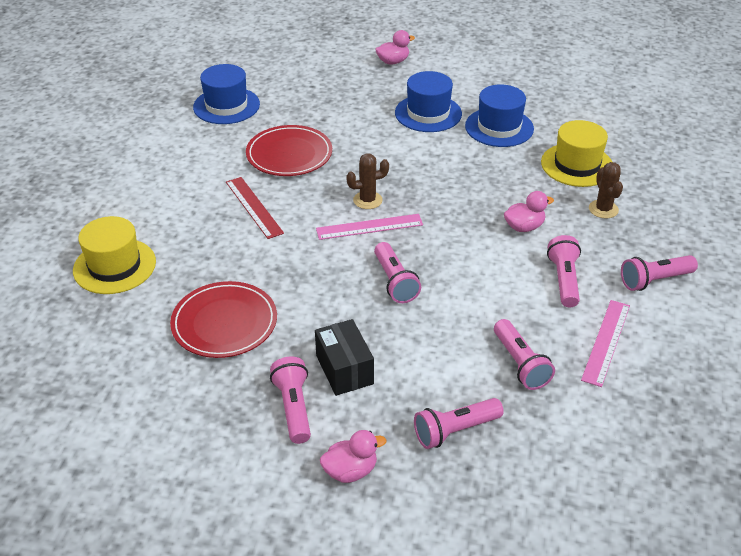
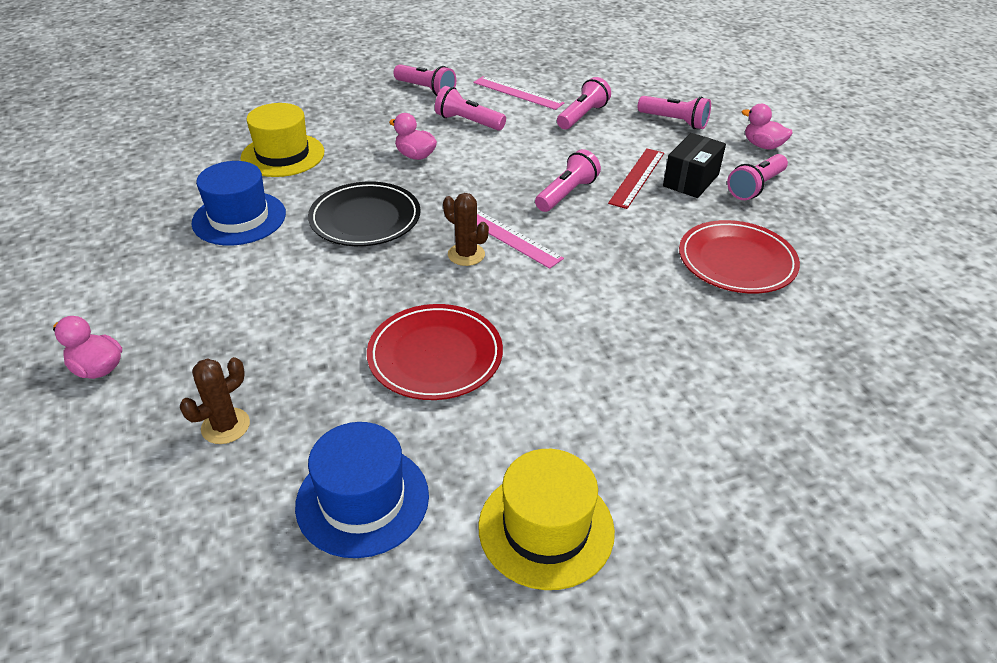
camera: 125 degrees left, 0 degrees up
yellow hat [73,216,156,294] -> yellow hat moved to [478,449,615,590]
red ruler [226,177,284,239] -> red ruler moved to [608,148,664,209]
blue hat [395,71,462,132] -> none
pink flashlight [547,235,581,307] -> pink flashlight turned 60 degrees clockwise [435,86,506,131]
pink ruler [581,300,630,387] -> pink ruler turned 45 degrees clockwise [473,76,564,110]
brown cactus [589,162,623,218] -> brown cactus moved to [180,357,250,444]
none -> black plate [308,182,421,246]

